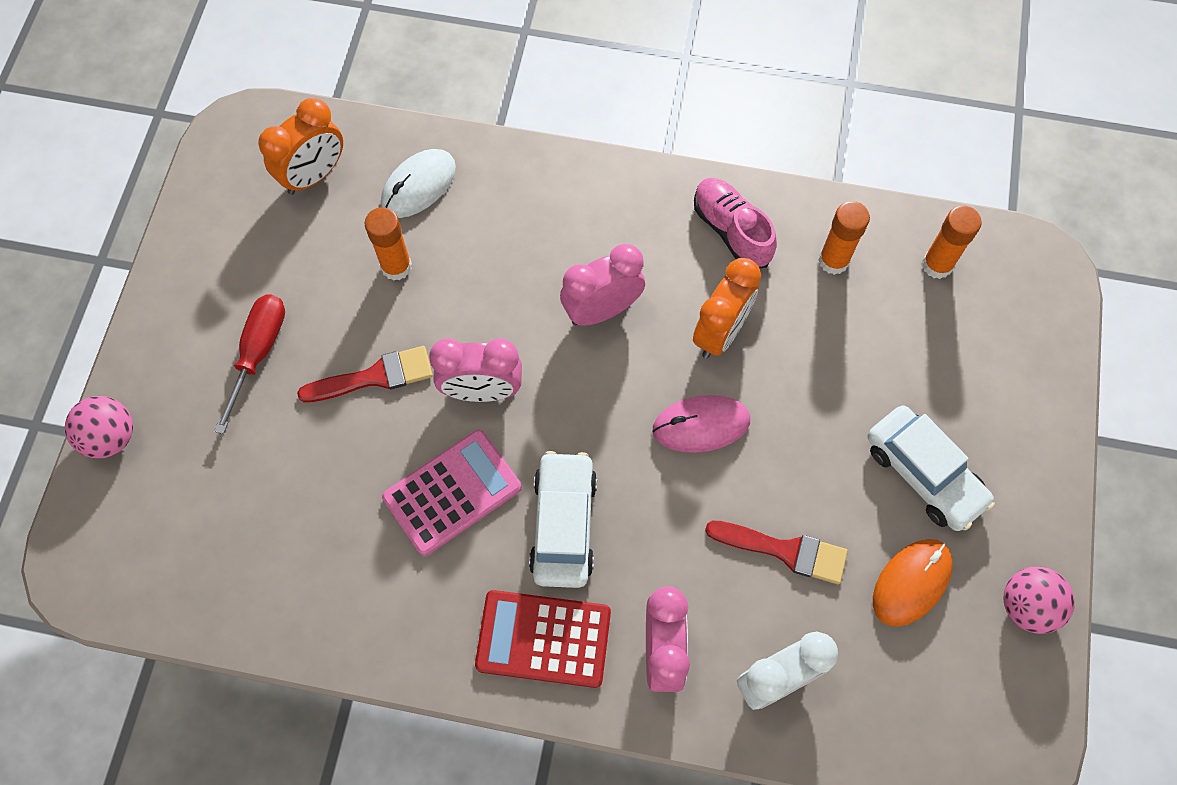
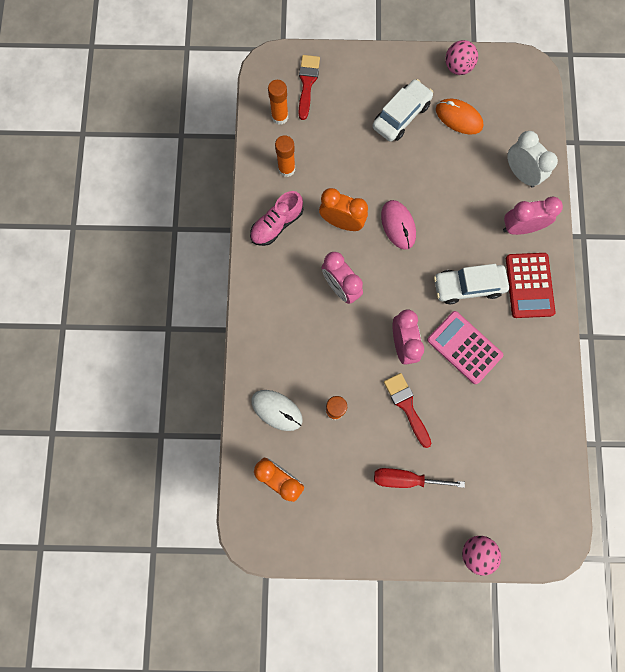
camera: 100 degrees left, 10 degrees up
red brush [705,521,848,584] -> red brush moved to [299,55,320,120]

